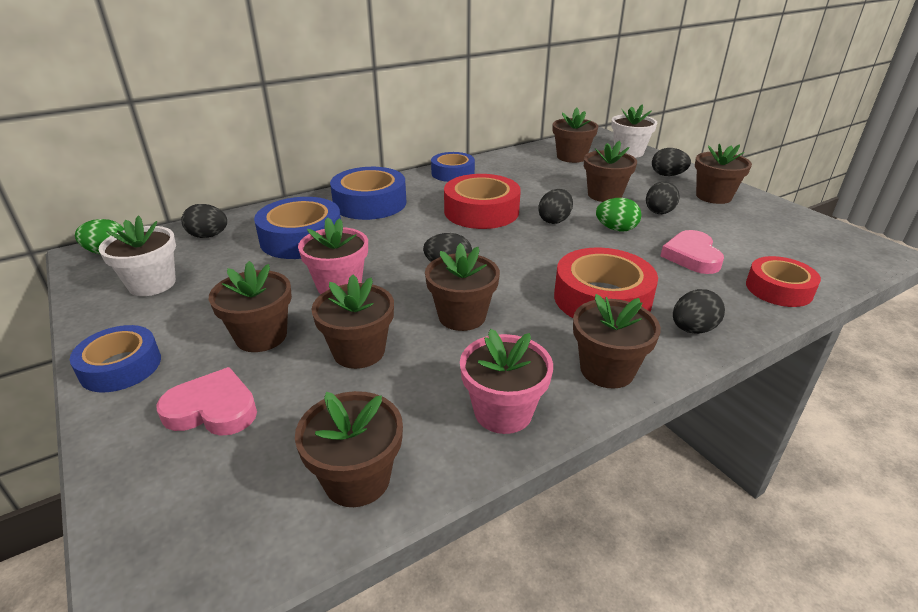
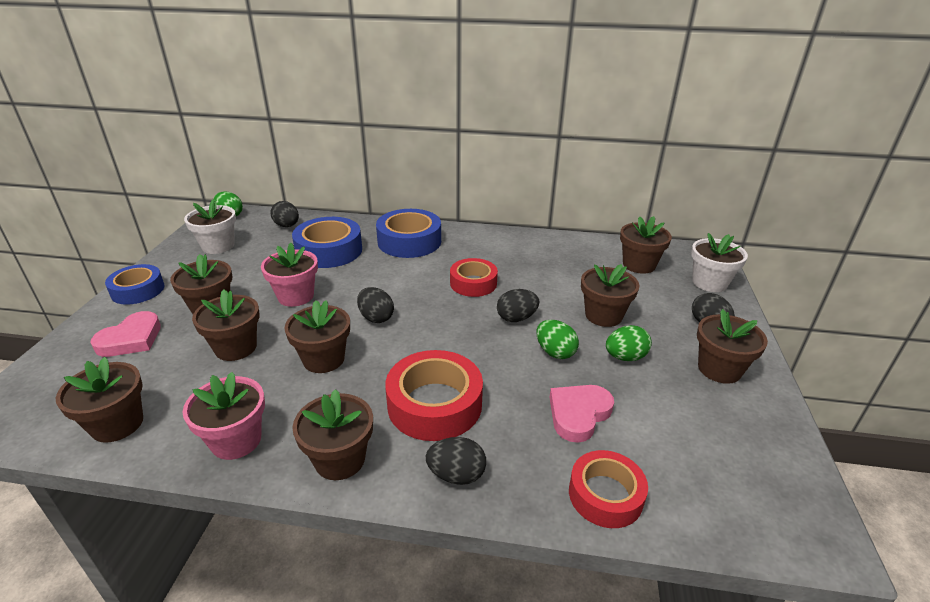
camera: 40 degrees right, 0 degrees up
pink heart [156,367,257,436] -> pink heart turned 75 degrees clockwise [91,311,161,357]
blue tape [431,152,475,182] -> none
red tape [444,174,521,229] -> red tape [450,258,498,297], size x0.66
black egg [646,182,680,214] -> green egg [606,325,652,361]

